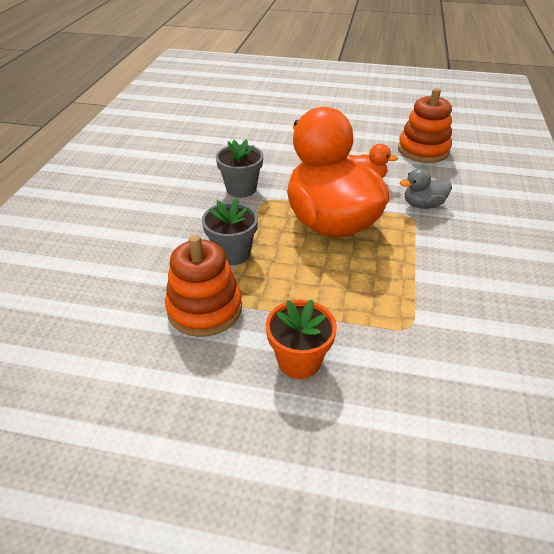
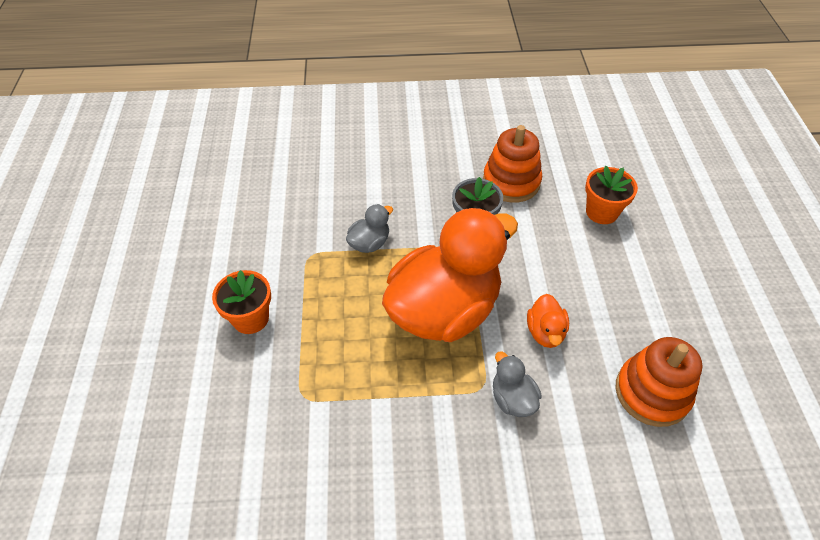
camera: 75 degrees right, 10 degrees up
orange stacking toy [165,235,242,337] -> orange stacking toy moved to [483,125,542,203]
grey flower pot [202,198,258,265] -> grey duck [346,204,393,253]
none -> orange flower pot [585,166,638,224]

